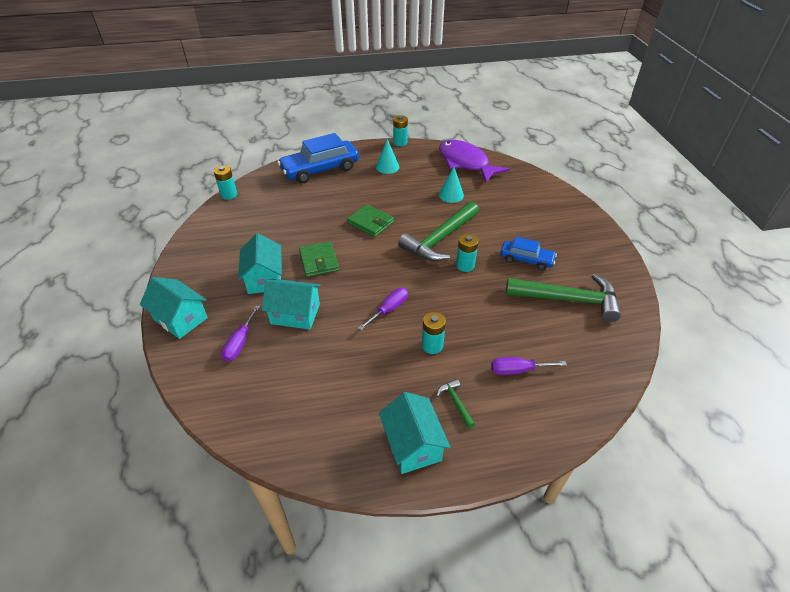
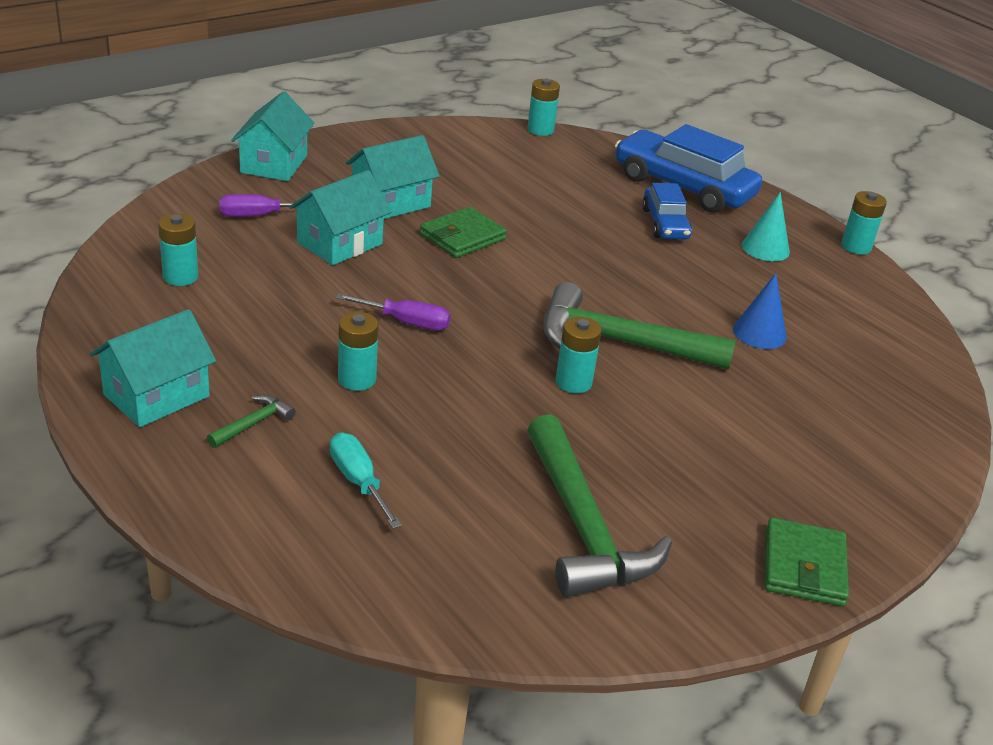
camera: 60 degrees right, 10 degrees down
turquoise house [262,279,321,329] -> turquoise house turned 60 degrees clockwise [289,170,391,265]
green wallet [347,204,394,237] -> green wallet moved to [765,517,849,606]
purple fish [439,140,509,182] -> none
turquoise cone [439,167,464,203] -> blue cone [733,273,787,349]
purple screwdriver [491,357,567,375] -> turquoise screwdriver [330,432,402,529]
blue car [500,237,557,270] -> blue car moved to [642,183,692,240]
none -> turquoise battery [158,213,199,286]

